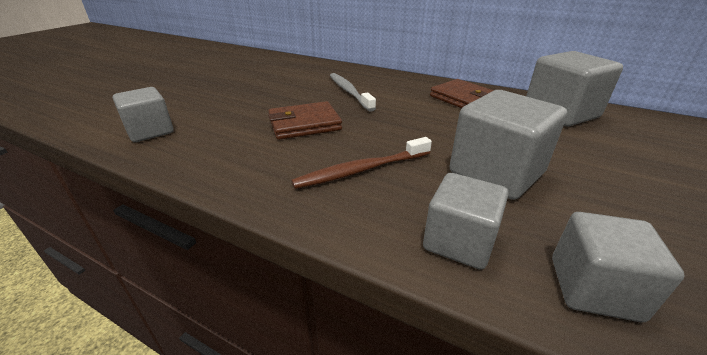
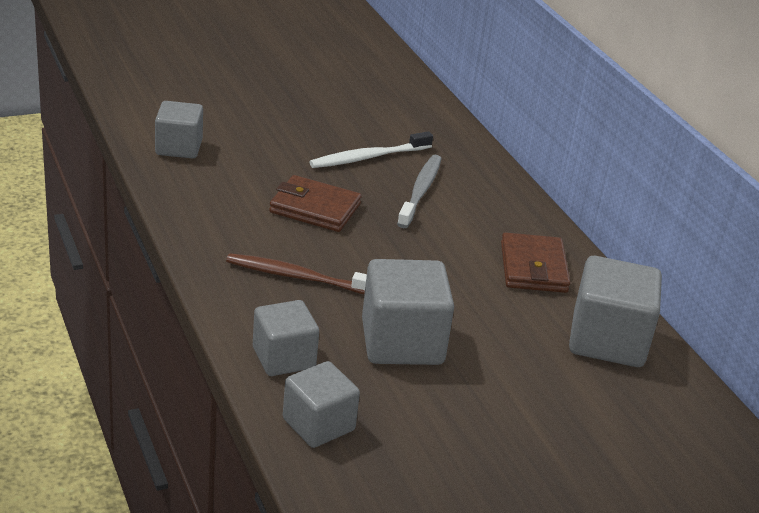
camera: 35 degrees right, 0 degrees up
none -> white toothbrush [309,131,433,168]

